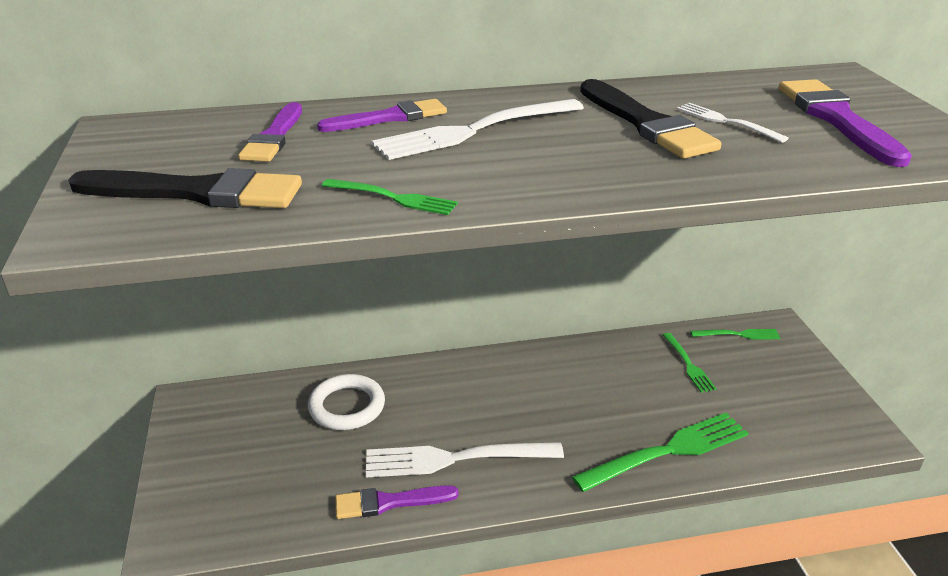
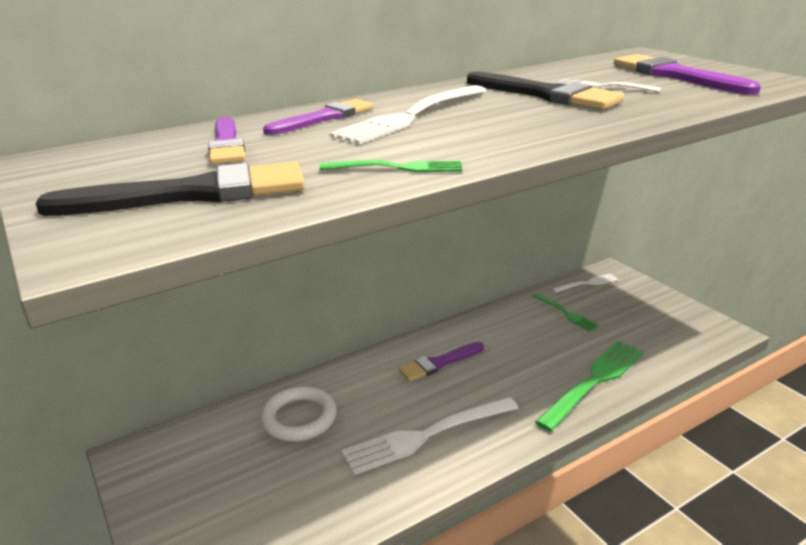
camera: 20 degrees left, 5 degrees down
purple brush [335,485,459,519] -> purple brush moved to [398,342,484,381]
green fork [690,329,781,340] -> white fork [552,274,619,293]

